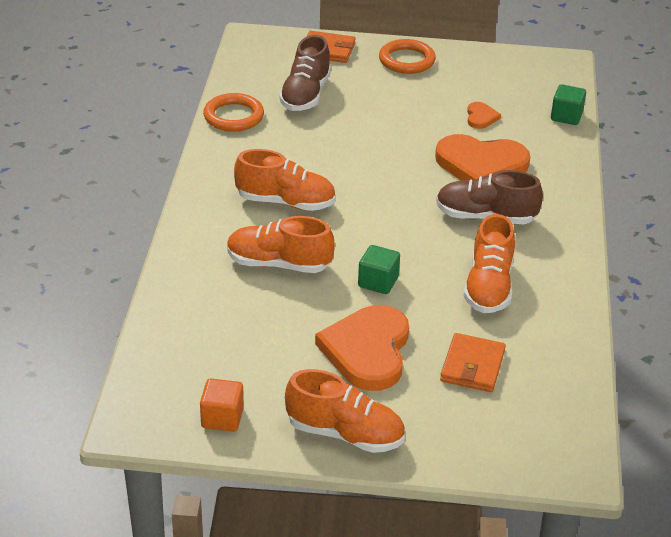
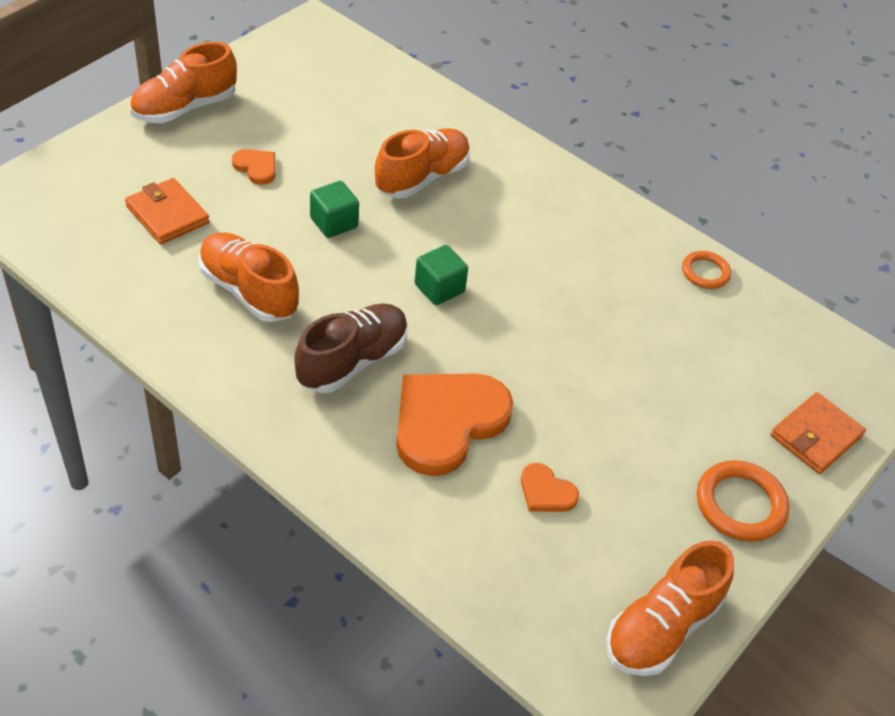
camera: 120 degrees right, 10 degrees up
orange cube [200,379,244,432] -> none
orange ring [203,93,264,132] -> orange ring [682,251,731,289], size x0.63
orange shoe [234,149,336,211] -> orange shoe moved to [606,540,734,676]
brown shoe [279,35,331,111] -> none
orange heart [315,305,409,391] -> orange heart [232,149,275,185], size x0.45
green cube [551,84,586,125] -> green cube moved to [414,245,468,305]

